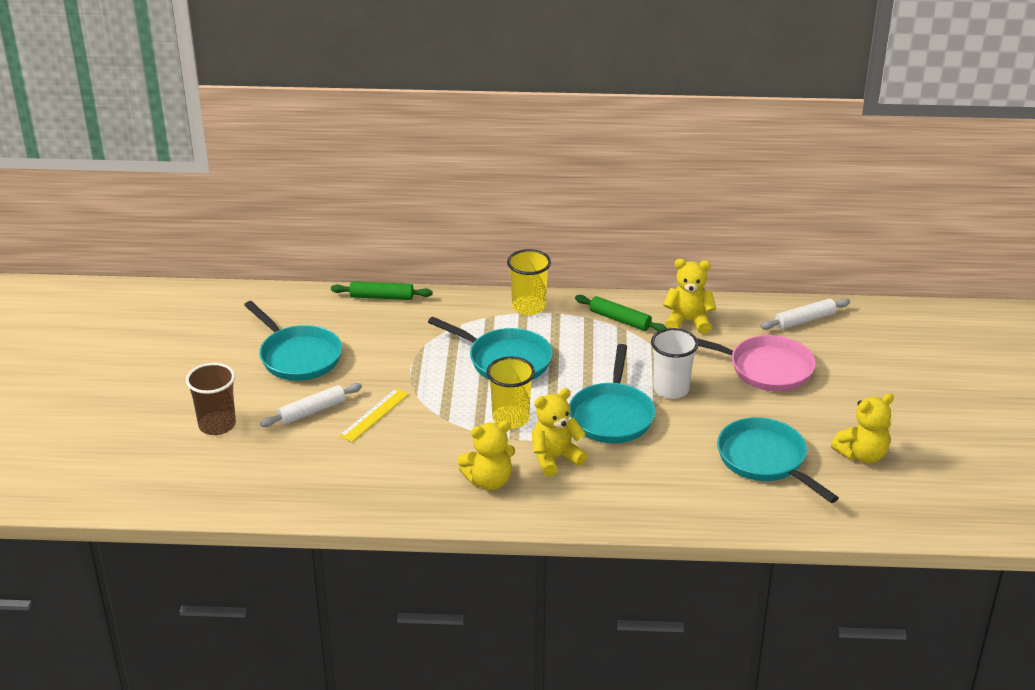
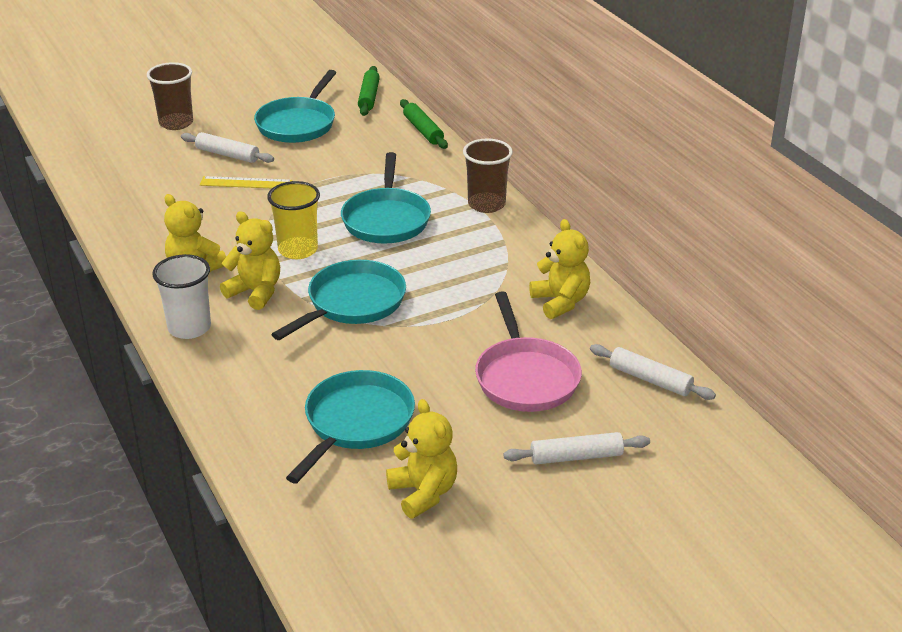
camera: 60 degrees right, 0 degrees up
yellow cup [507,249,551,315] -> brown cup [463,138,513,213]
turquoise pan [569,344,655,443] -> turquoise pan turned 150 degrees clockwise [271,260,406,340]
green rolling pin [575,295,667,331] -> green rolling pin moved to [358,66,380,116]
white cup [651,328,699,399] -> white cup moved to [152,254,211,339]
yellow teddy bear [831,393,894,463] -> yellow teddy bear turned 150 degrees counterclockwise [386,399,457,519]
none -> white rolling pin [503,432,650,464]

